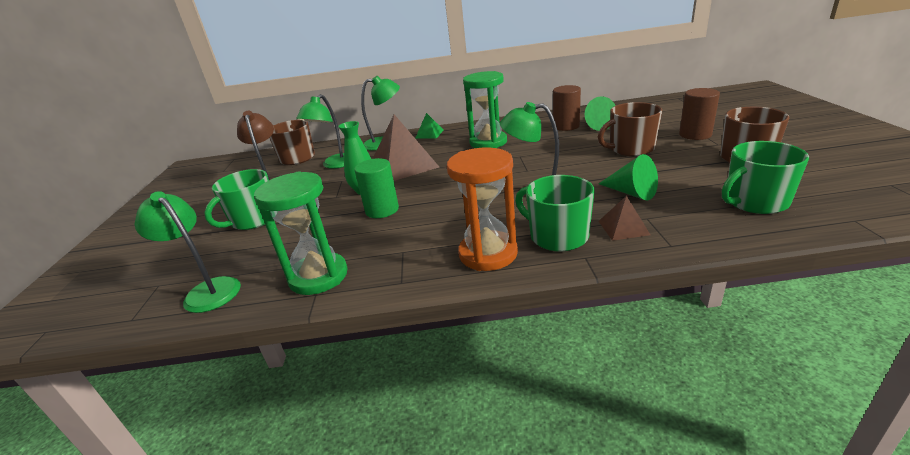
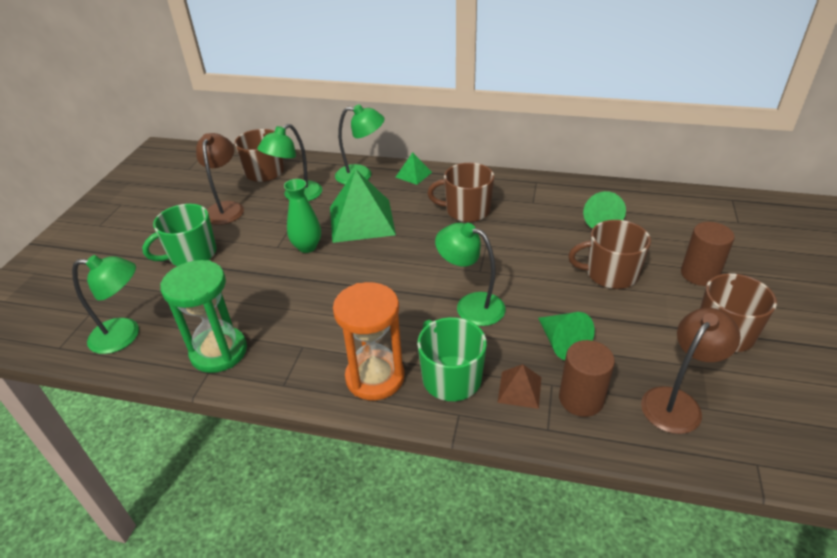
camera: 15 degrees right, 10 degrees up
green lamp [135,191,241,313] -> green lamp turned 120 degrees clockwise [72,255,139,354]
green cylinder [354,158,399,218] -> none
brown pyramid [373,114,439,181] -> green pyramid [330,169,396,243]
green hourglass [463,71,507,148] -> brown mug [427,163,494,222]
brown cylinder [553,85,581,131] -> brown cylinder moved to [559,340,615,417]
green mug [722,141,809,214] -> brown lamp [641,308,741,434]

